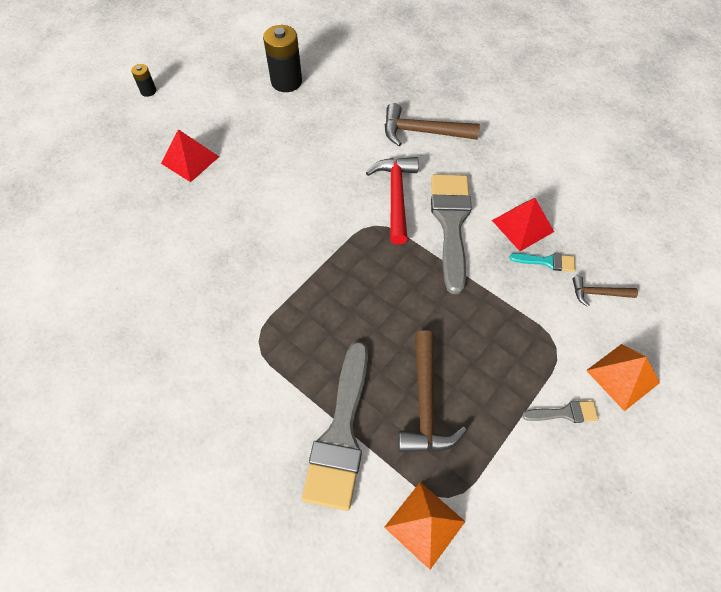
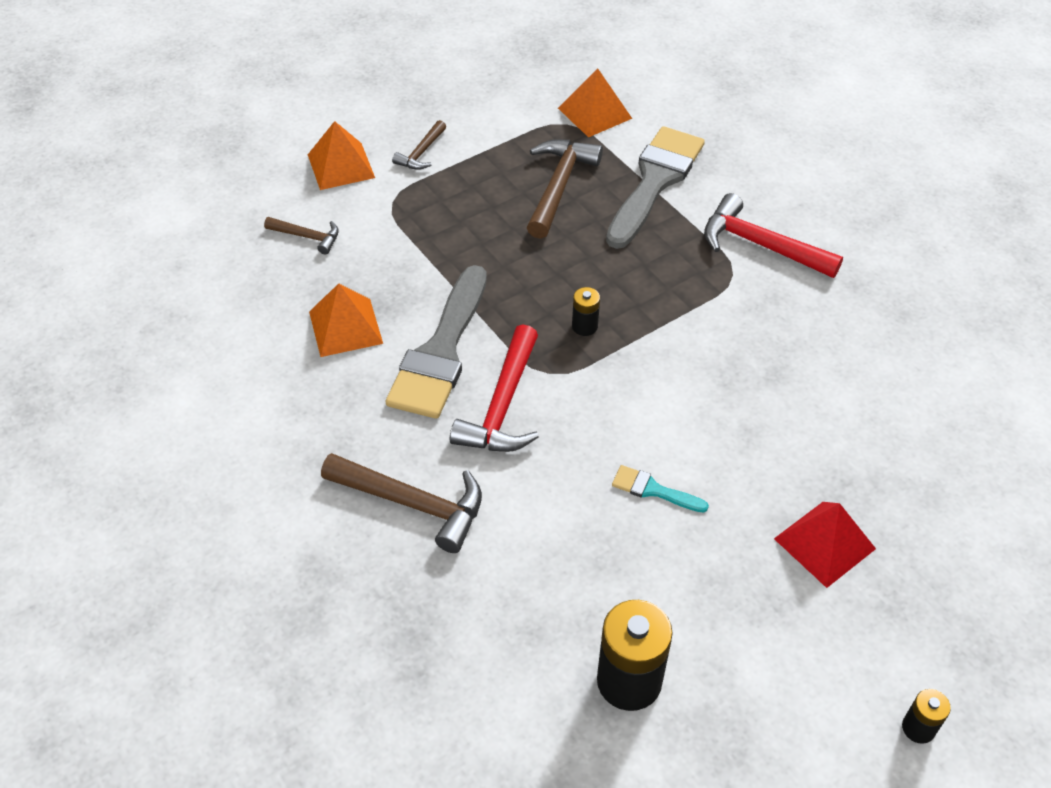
camera: 165 degrees left, 10 degrees down
red pyramid [492,198,554,251] -> orange pyramid [309,283,383,357]
turquoise brush [510,253,575,272] -> turquoise brush moved to [612,465,709,513]
grey brush [522,401,599,423] -> brown hammer [392,120,446,170]
none -> black battery [572,287,600,336]
none -> red hammer [704,193,843,278]

